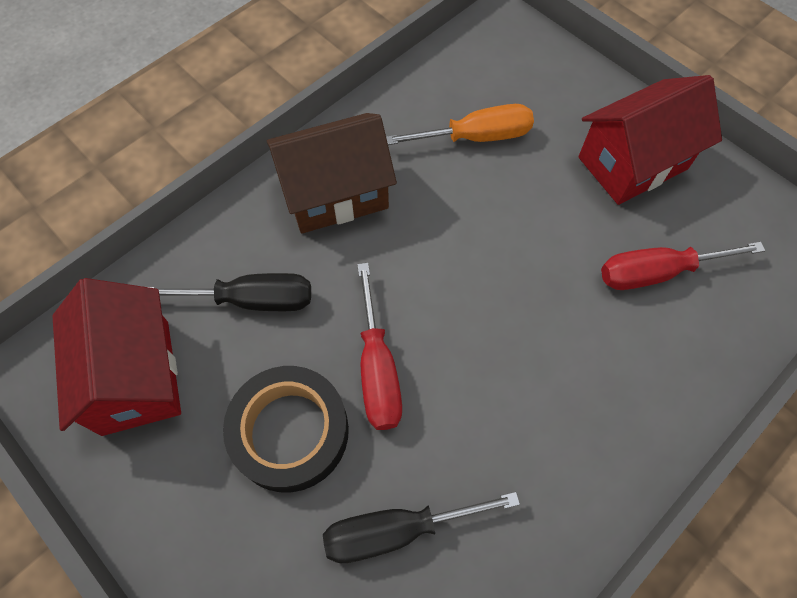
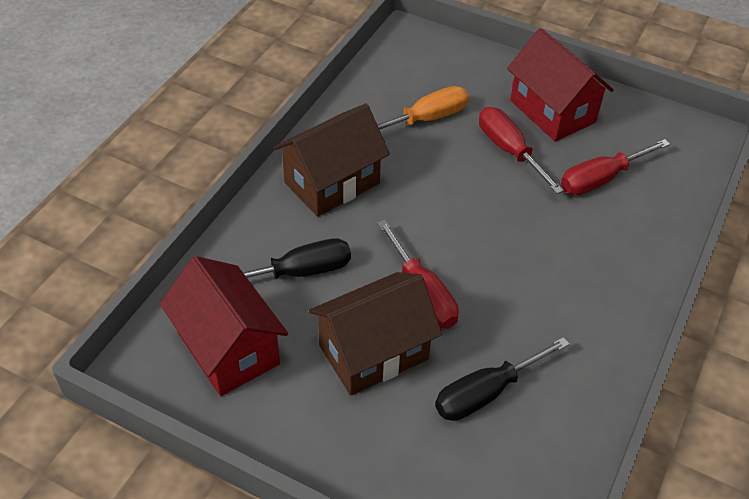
camera: 20 degrees left, 15 degrees down
black tape [223,366,349,492] -> brown house [309,272,442,396]
red house [578,75,722,205] -> red house turned 75 degrees counterclockwise [507,28,614,141]
none -> red screwdriver [479,107,564,194]

